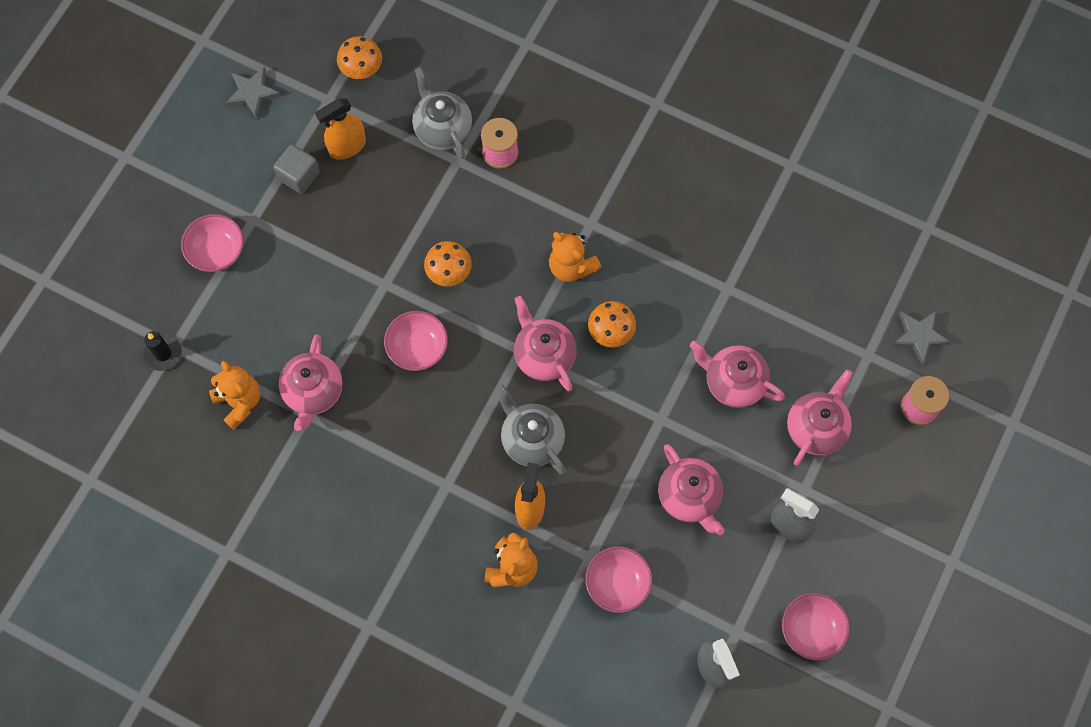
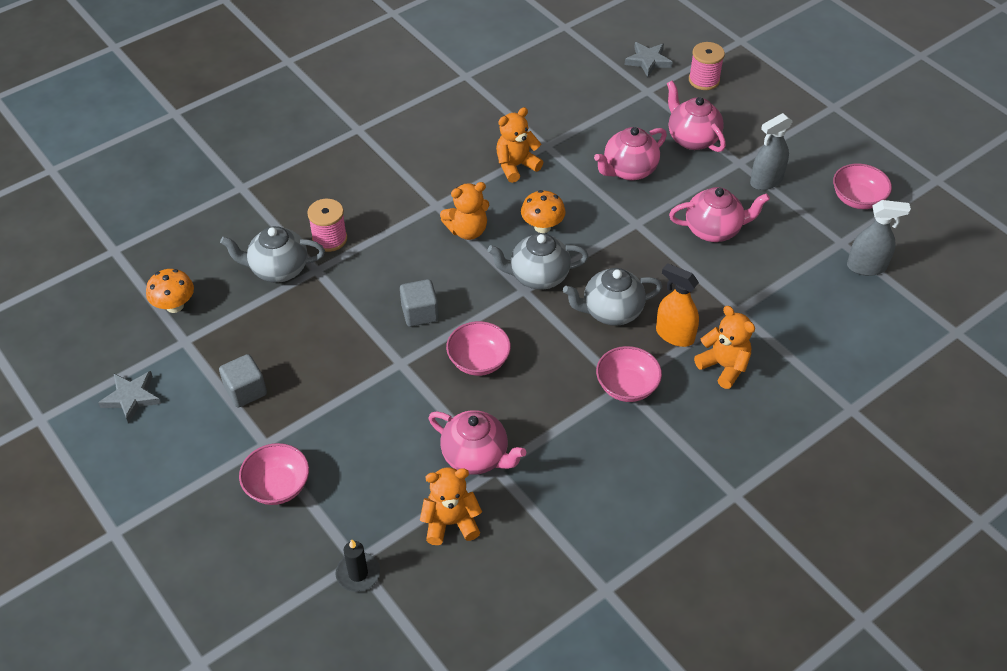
camera: 65 degrees left, 20 degrees down
orange spray bottle [315,98,366,160] -> none
orange mushroom [424,241,472,287] -> grey cube [400,279,439,327]
pink teapot [514,296,577,391] -> grey teapot [488,233,589,290]
pink bowl [585,546,652,613] -> pink bowl moved to [596,346,662,402]
none -> orange teddy bear [496,107,543,183]

